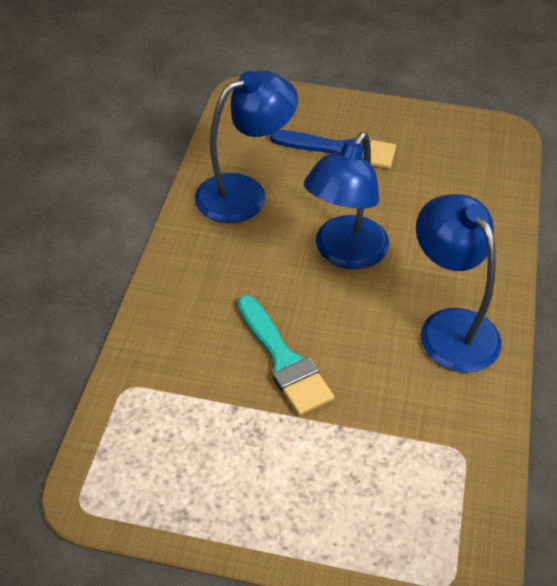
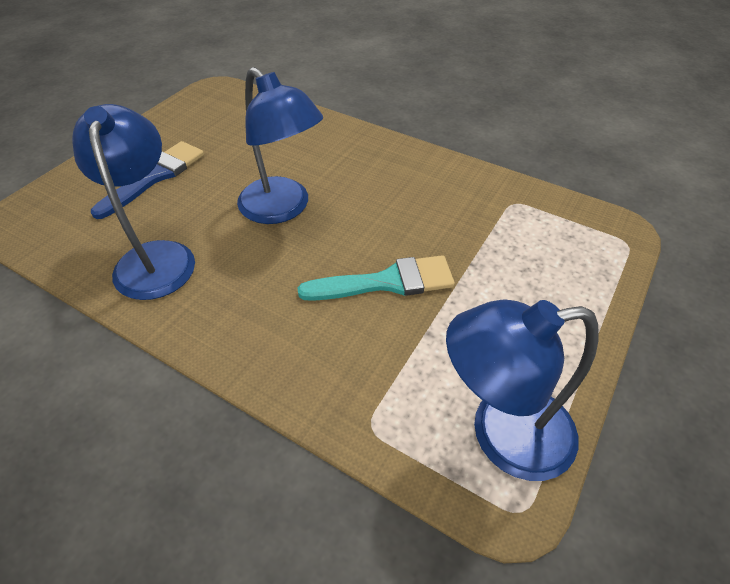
camera: 70 degrees left, 0 degrees up
blue lamp [416,194,502,373] -> blue lamp moved to [446,299,599,481]

